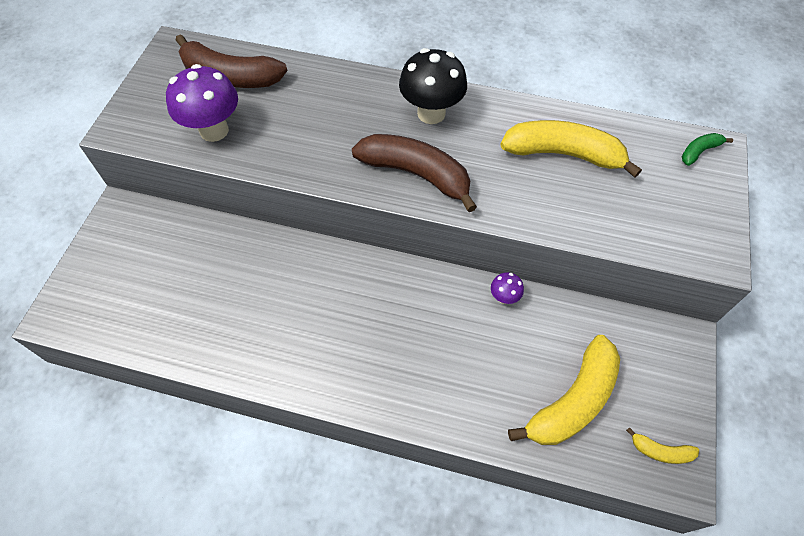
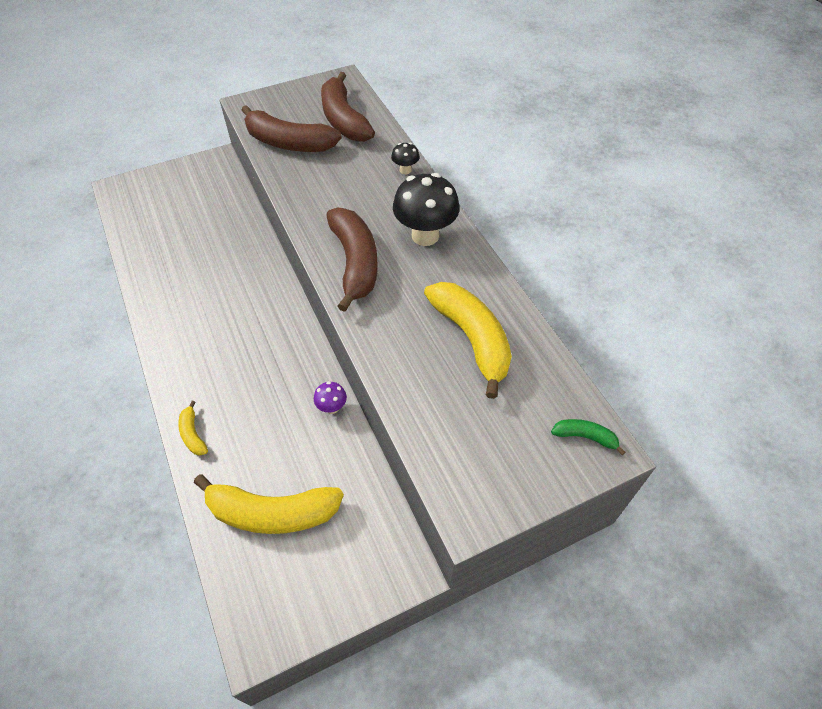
camera: 50 degrees right, 5 degrees down
purple mushroom [166,64,238,142] -> brown banana [241,105,342,152]
yellow banana [626,427,699,464] -> yellow banana moved to [178,401,208,456]
none -> black mushroom [391,143,420,174]

